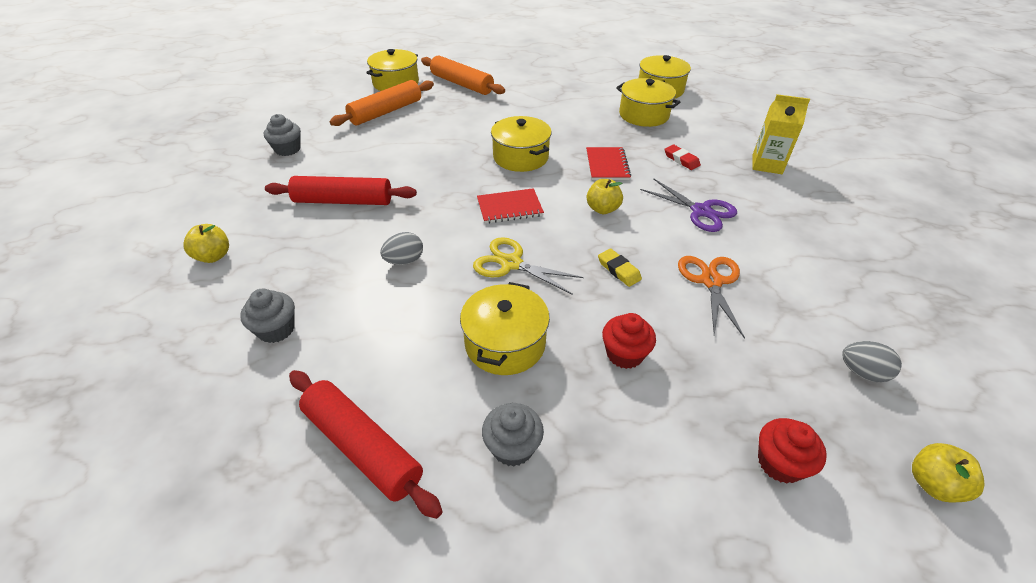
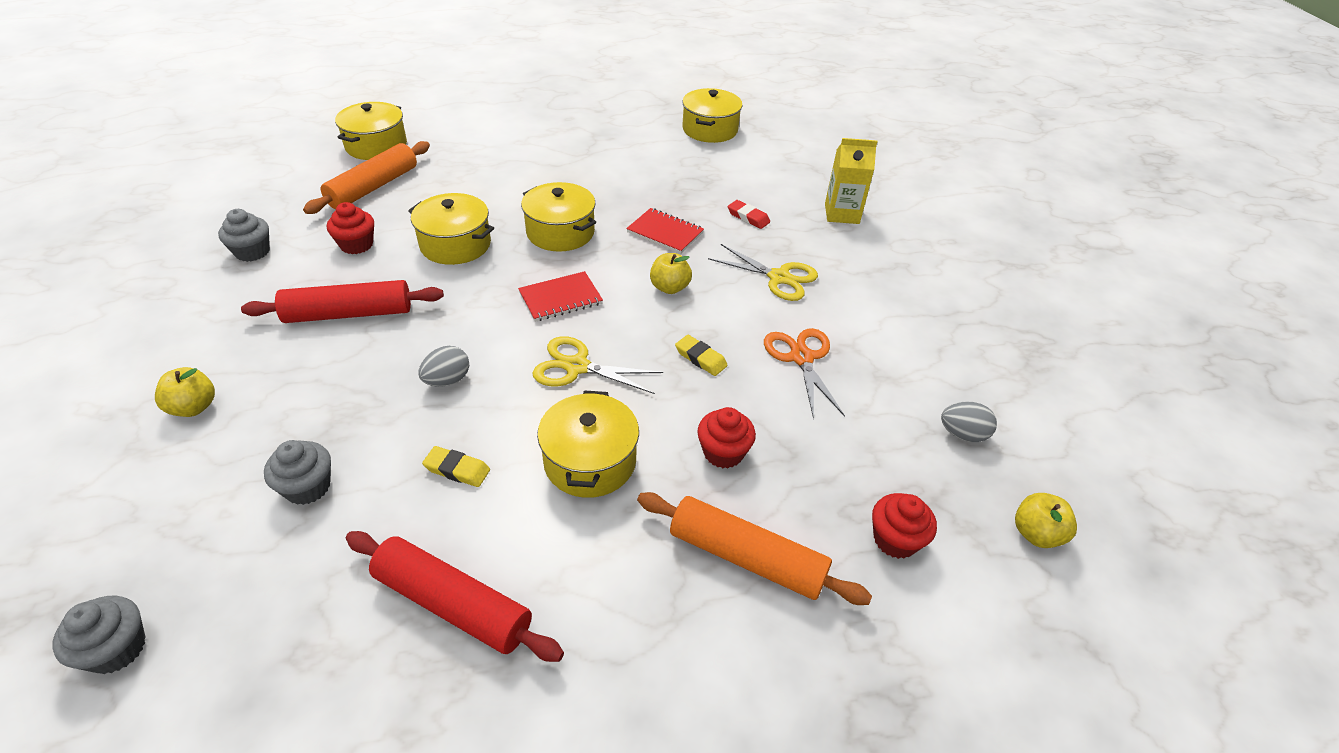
camera: 15 degrees left, 0 degrees up
orange rolling pin [421,56,505,95] -> orange rolling pin moved to [637,492,872,605]
grey cupcake [482,403,544,467] -> grey cupcake moved to [52,596,146,674]
red notebook [586,147,631,180] -> red notebook turned 45 degrees counterclockwise [626,208,704,254]
yellow pot [616,78,680,127] -> yellow pot moved to [408,193,494,265]
purple scissors [640,178,737,232] -> yellow scissors [708,244,818,301]
none -> red cupcake [327,202,374,254]
none -> yellow eraser [422,446,490,487]

